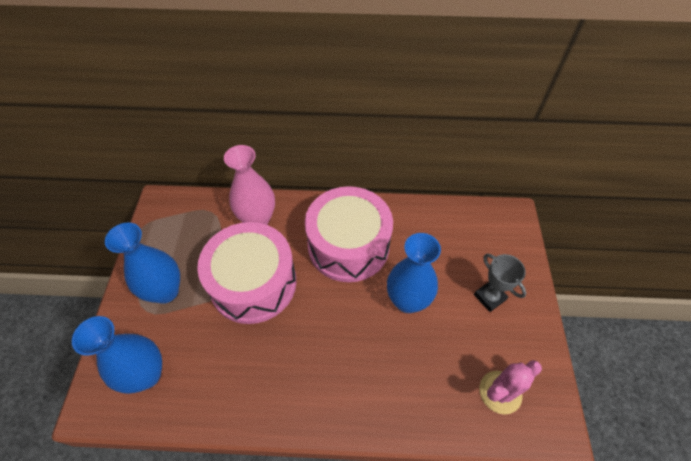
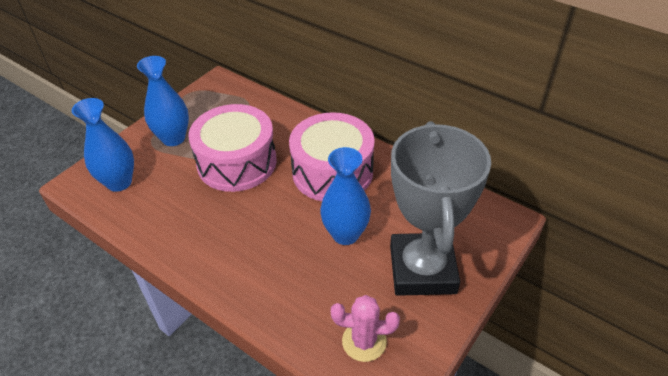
camera: 35 degrees right, 10 degrees down
pink vase [224,145,275,225] -> none
grey trophy [474,253,526,312] -> grey trophy [390,121,491,296], size x2.42

